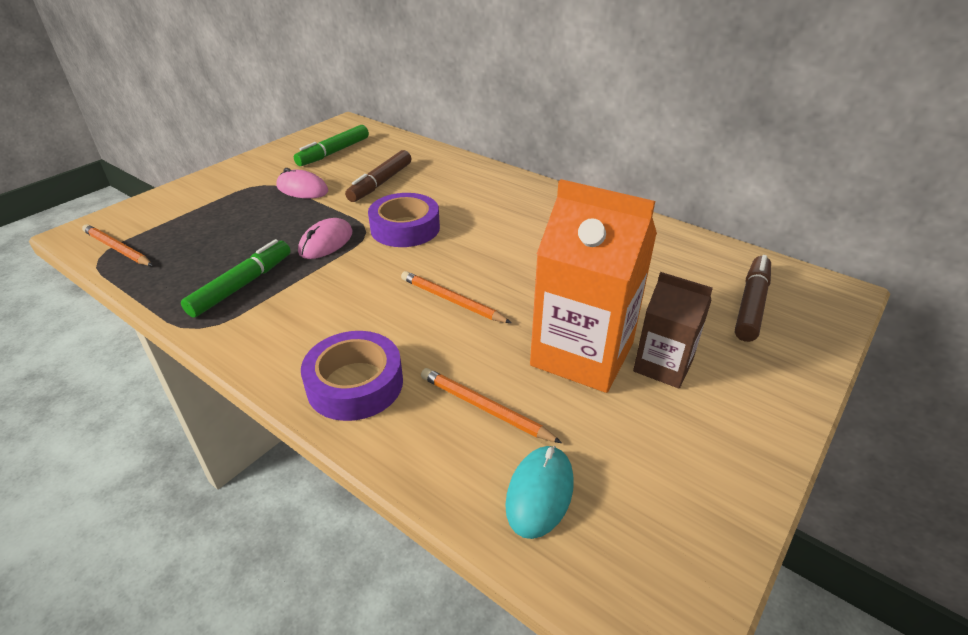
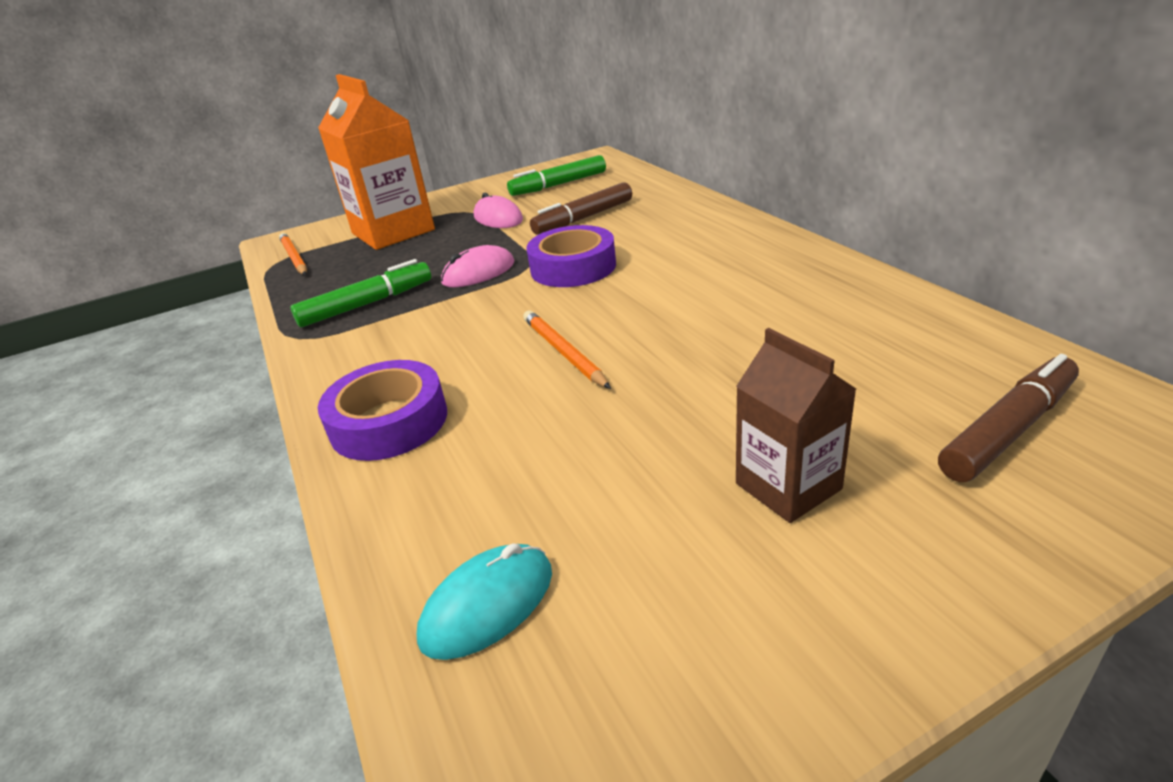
camera: 30 degrees right, 5 degrees down
orange pencil [421,368,562,443] -> none
orange carton [530,179,657,393] -> orange carton moved to [318,74,435,250]

